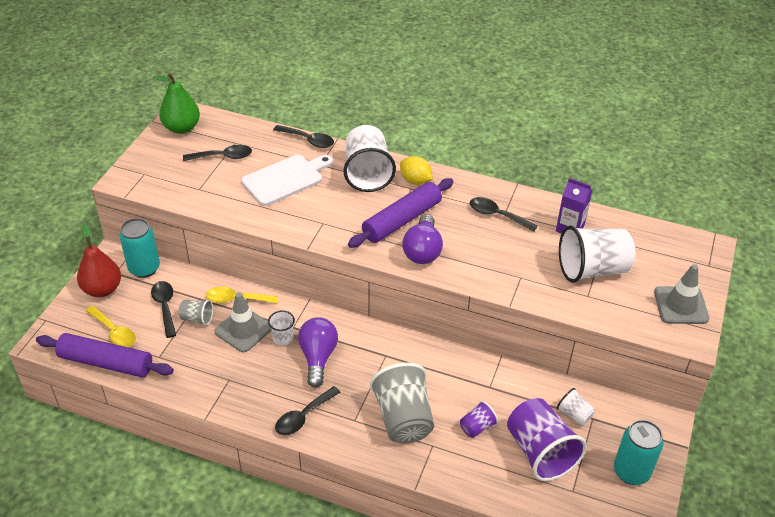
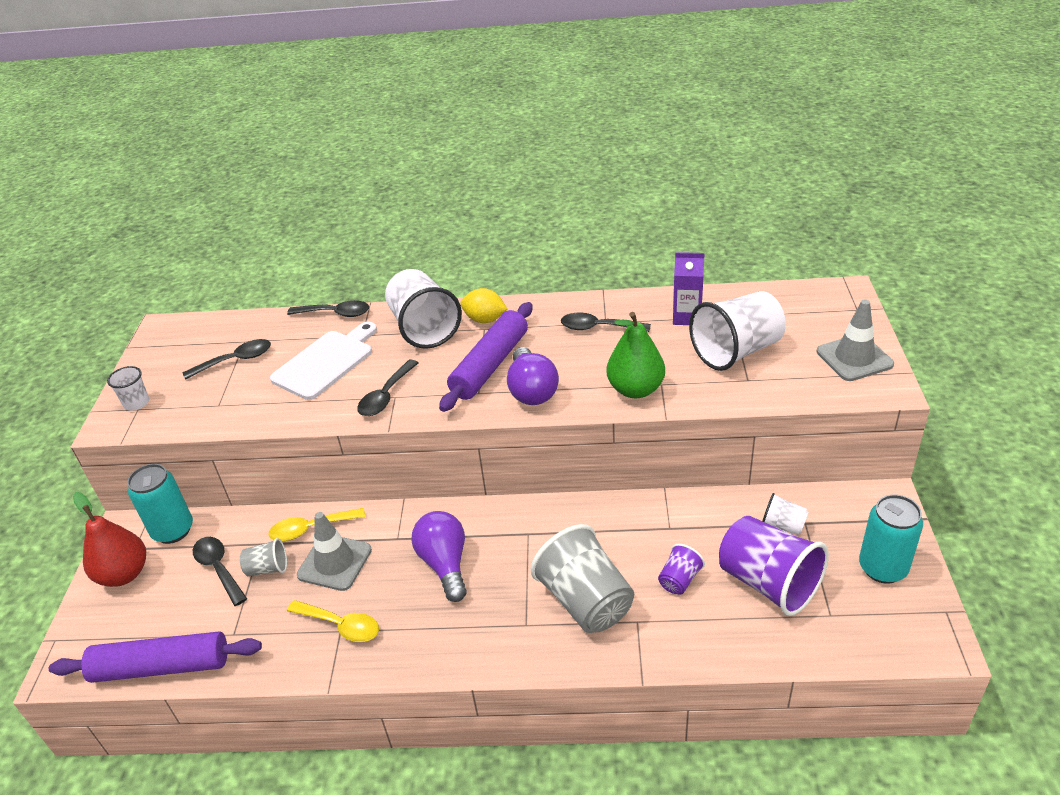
camera: 15 degrees left, 5 degrees down
yellow spoon [86,306,136,347] -> yellow spoon moved to [287,600,379,642]
green pear [153,73,200,134] -> green pear moved to [607,312,665,398]
white cup [268,311,295,346] -> white cup moved to [107,366,149,411]
black spoon [275,386,341,435] -> black spoon moved to [357,360,418,416]

